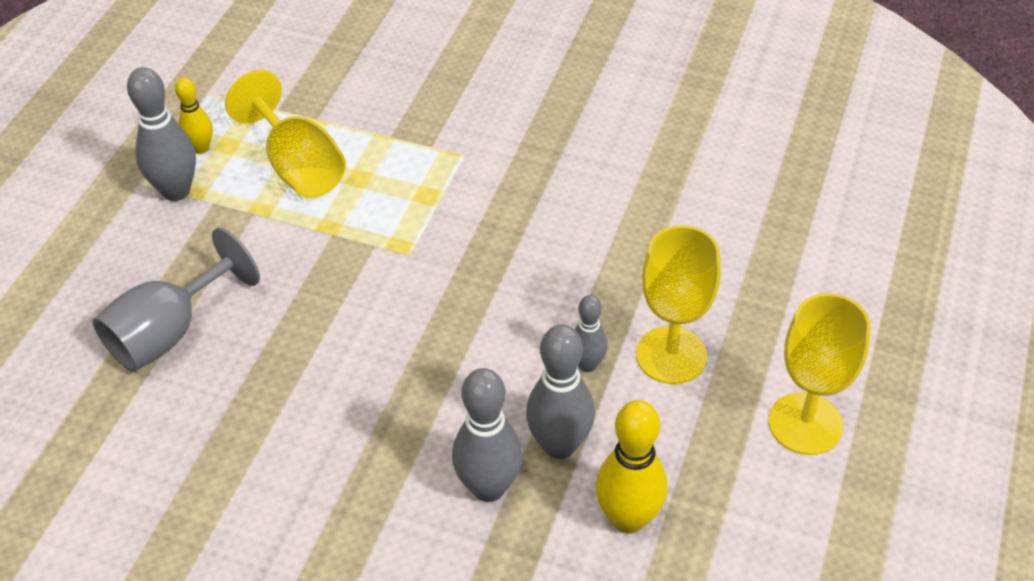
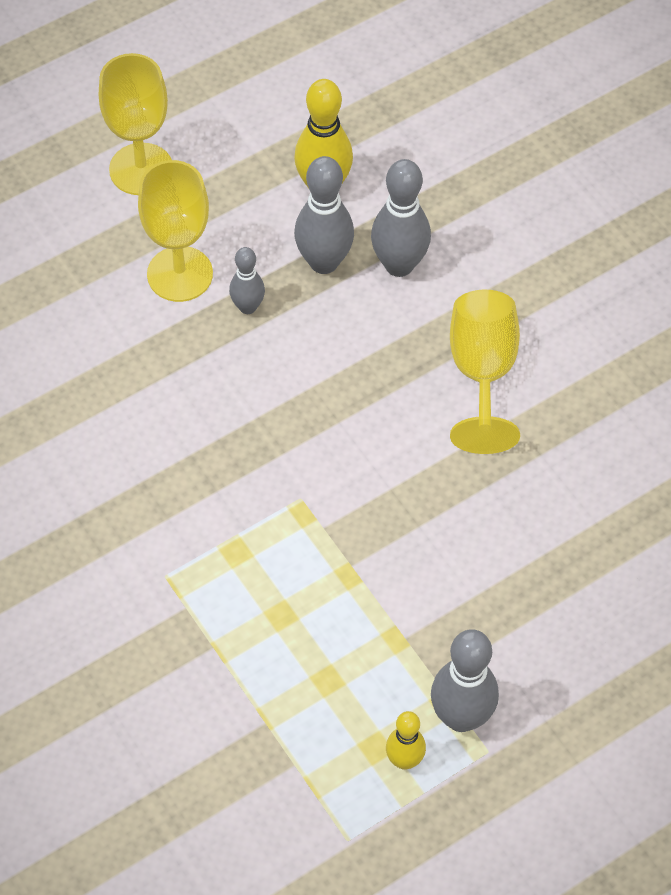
camera: 145 degrees left, 10 degrees up
grey goblet [93,228,260,372] -> none
yellow goblet [225,70,346,198] -> yellow goblet moved to [450,290,520,454]

